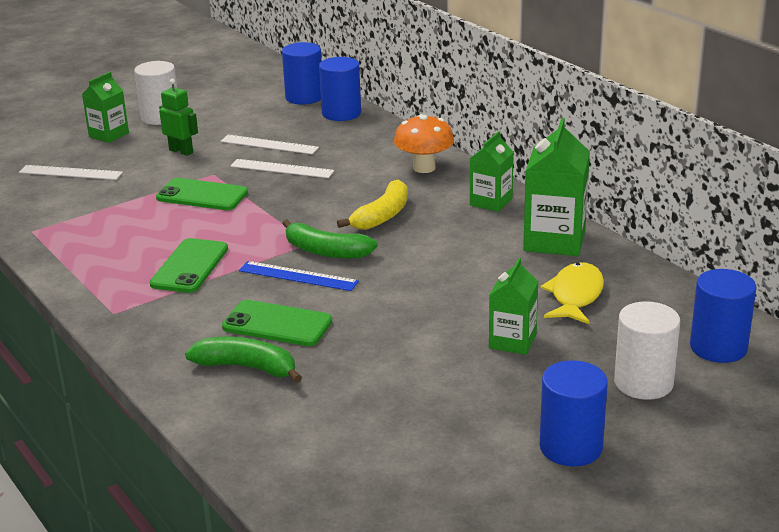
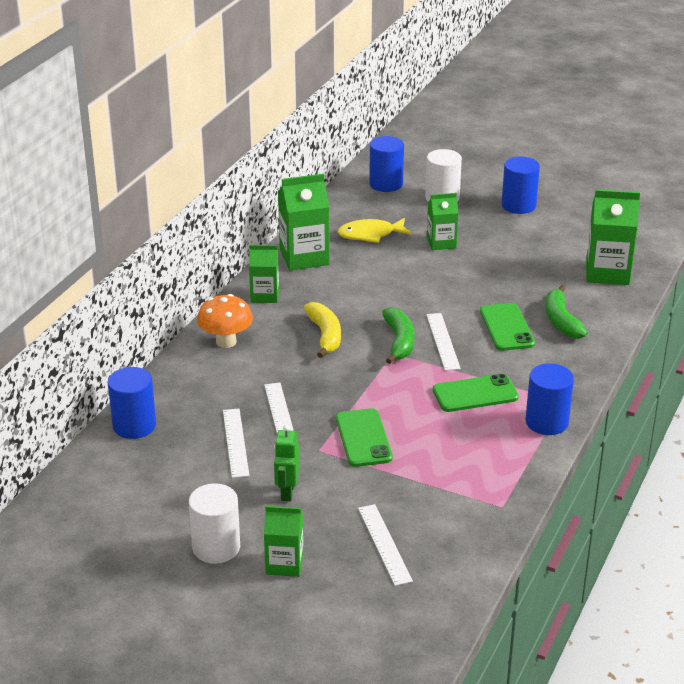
camera: 120 degrees left, 5 degrees up
blue ruler [239,261,359,291] -> white ruler [426,313,461,371]
blue cylinder [282,42,322,105] -> blue cylinder moved to [525,363,574,435]
yellow banana [337,180,408,230] -> yellow banana turned 75 degrees clockwise [304,302,341,358]
none -> green carton [586,189,640,285]

